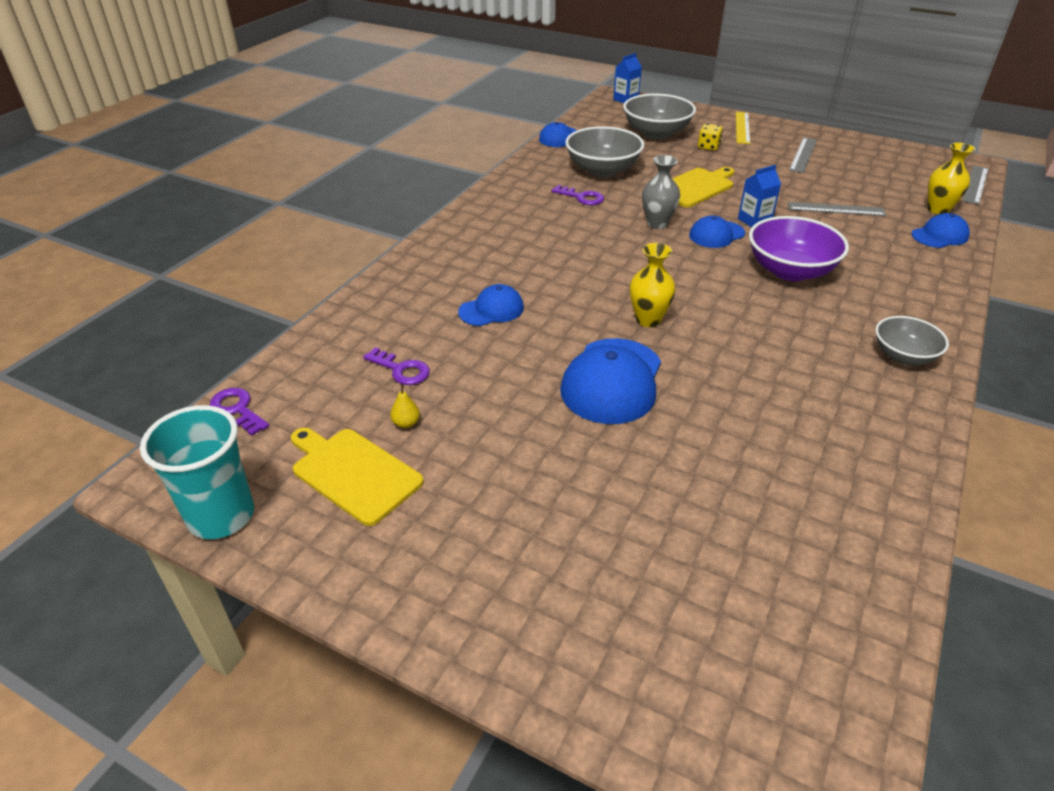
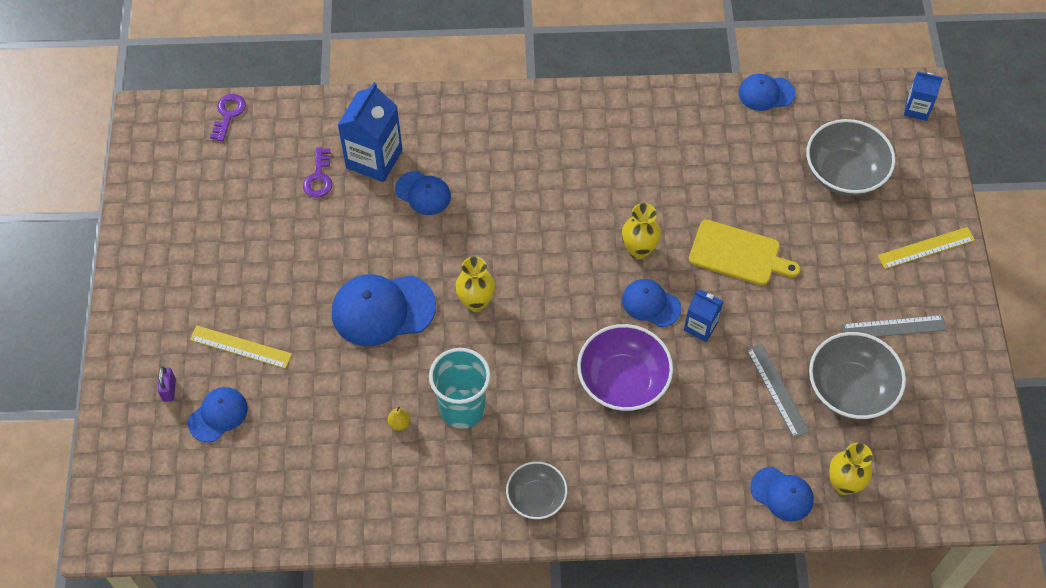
camera: 60 degrees right, 20 degrees up
turquoise cup [140,405,254,539] -> turquoise cup moved to [429,348,491,429]
yellow cutting board [291,428,424,526] -> none
yellow pear [390,385,420,428] -> yellow pear moved to [388,407,411,431]
purple key [551,185,604,205] -> none
grey bowl [565,126,644,177] -> grey bowl moved to [809,332,906,419]
grey vase [642,155,680,229] -> yellow vase [622,203,661,260]
yellow dice [698,124,723,151] -> none
grey ruler [963,165,988,205] -> none
none -> purple padlock [157,366,176,402]
none -> blue cap [188,387,248,442]
none -> yellow ruler [190,325,292,369]
none -> blue carton [338,82,403,182]

